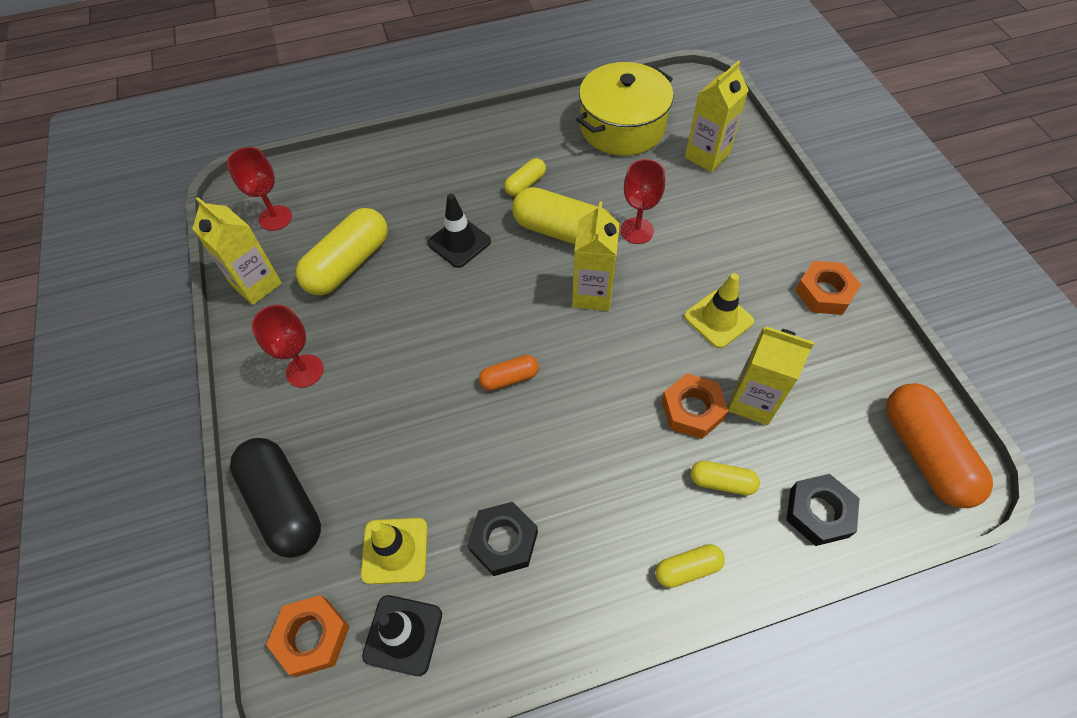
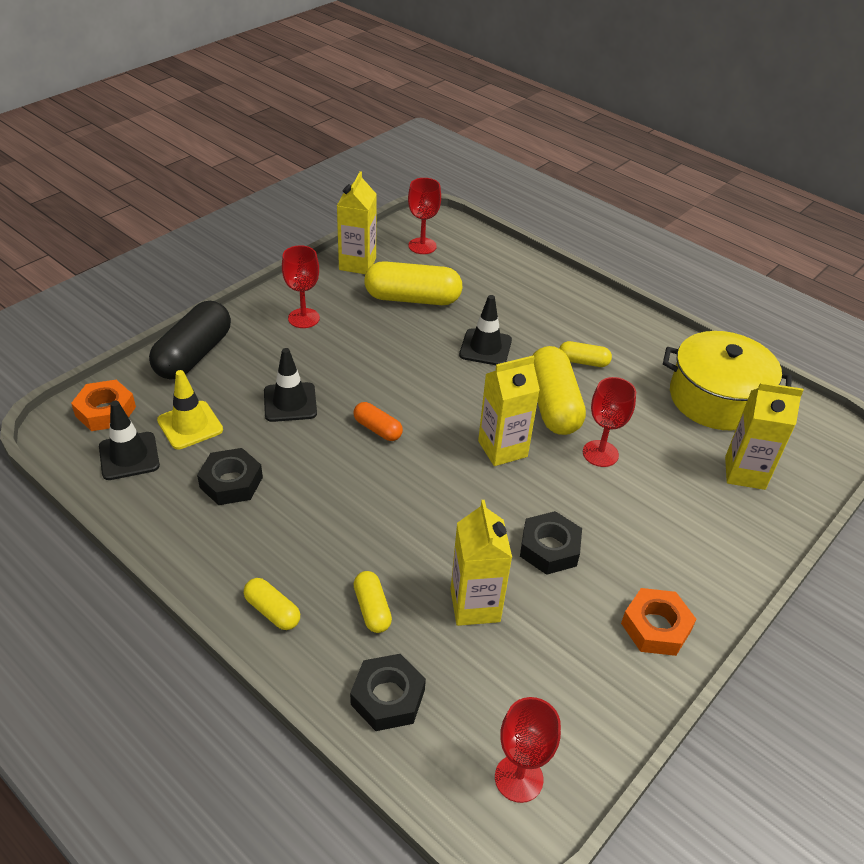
camera: 55 degrees right, 15 degrees down
orange nut [662,373,728,439] -> none
yellow traffic cone [684,273,754,348] -> black nut [520,511,582,575]
orange capsule [886,383,993,508] -> red goblet [495,697,561,803]
none -> black traffic cone [264,348,317,422]

